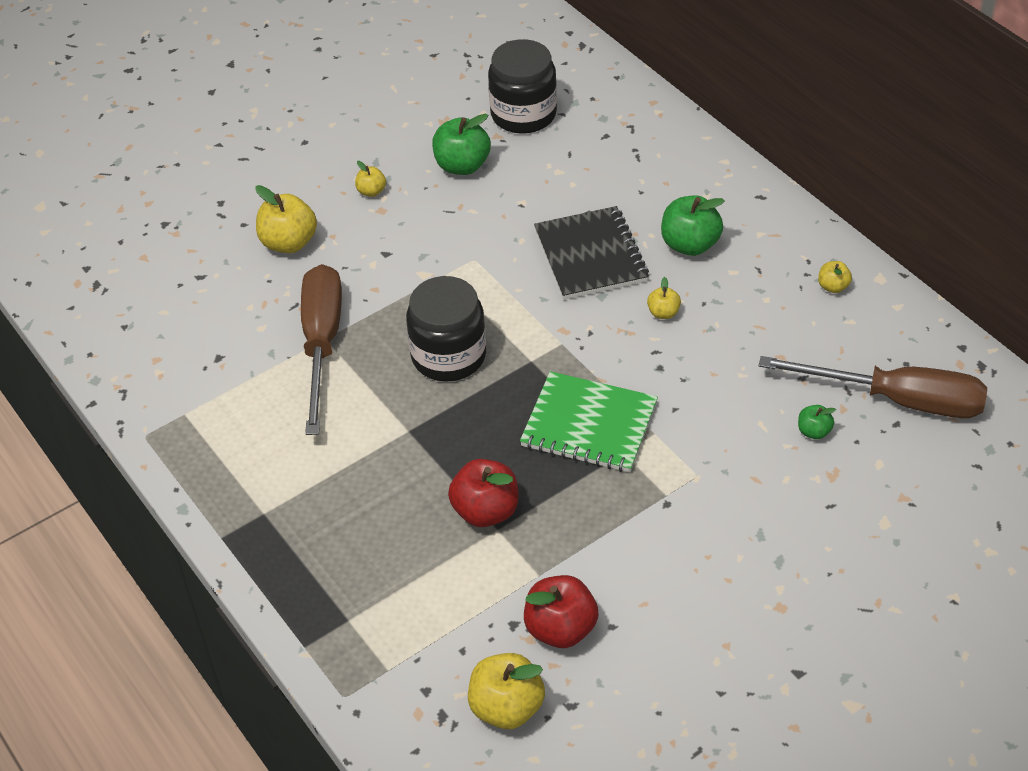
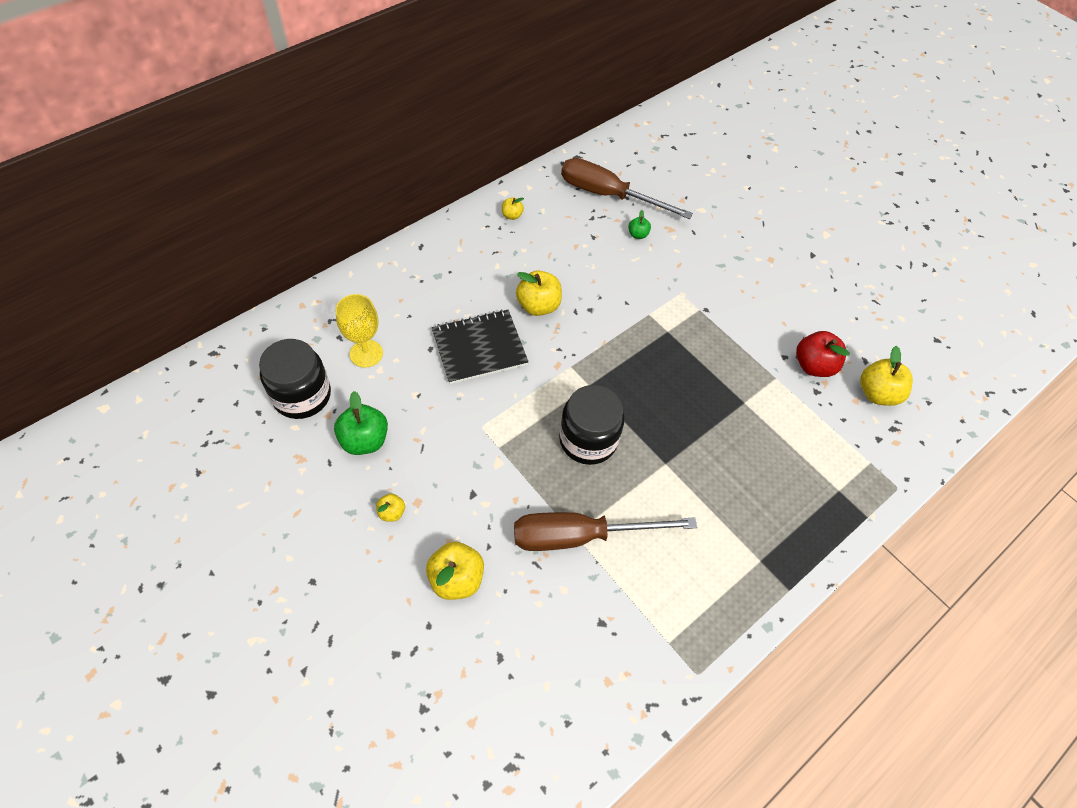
camera: 100 degrees left, 10 degrees up
red apple [448,459,518,527] -> none
green notebook [520,371,658,472] -> none
yellow apple [647,277,681,319] -> yellow apple [516,270,562,316], size x1.90
green apple [661,195,725,256] -> none
brown screwdriver [759,356,987,418] -> brown screwdriver turned 75 degrees counterclockwise [561,158,693,219]
none -> yellow goblet [336,294,383,367]

